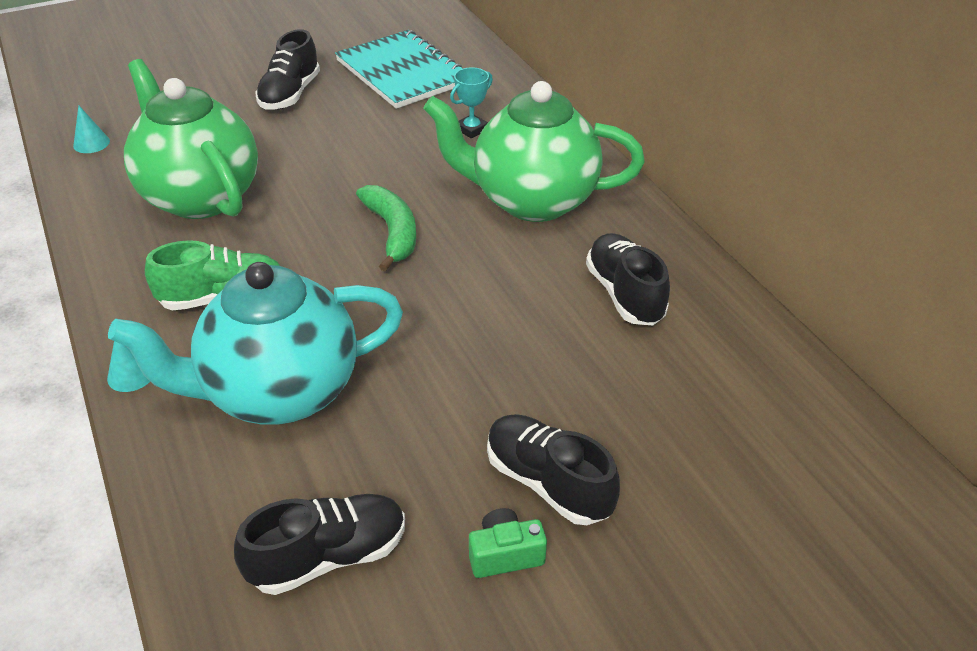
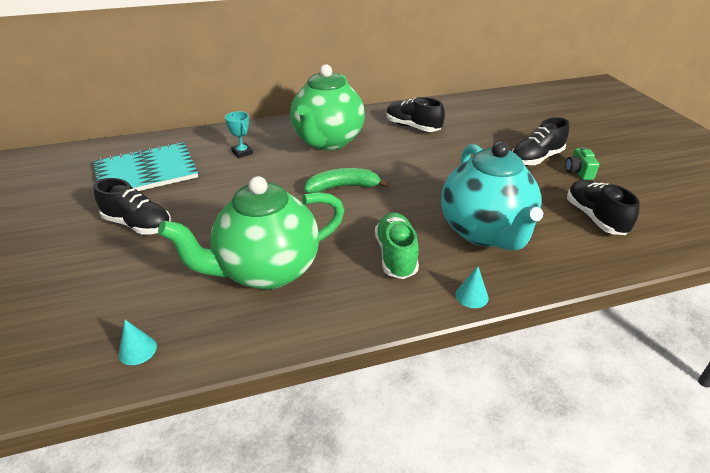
camera: 80 degrees left, 5 degrees down
black shoe [586,233,670,325] -> black shoe turned 45 degrees clockwise [386,97,445,132]

